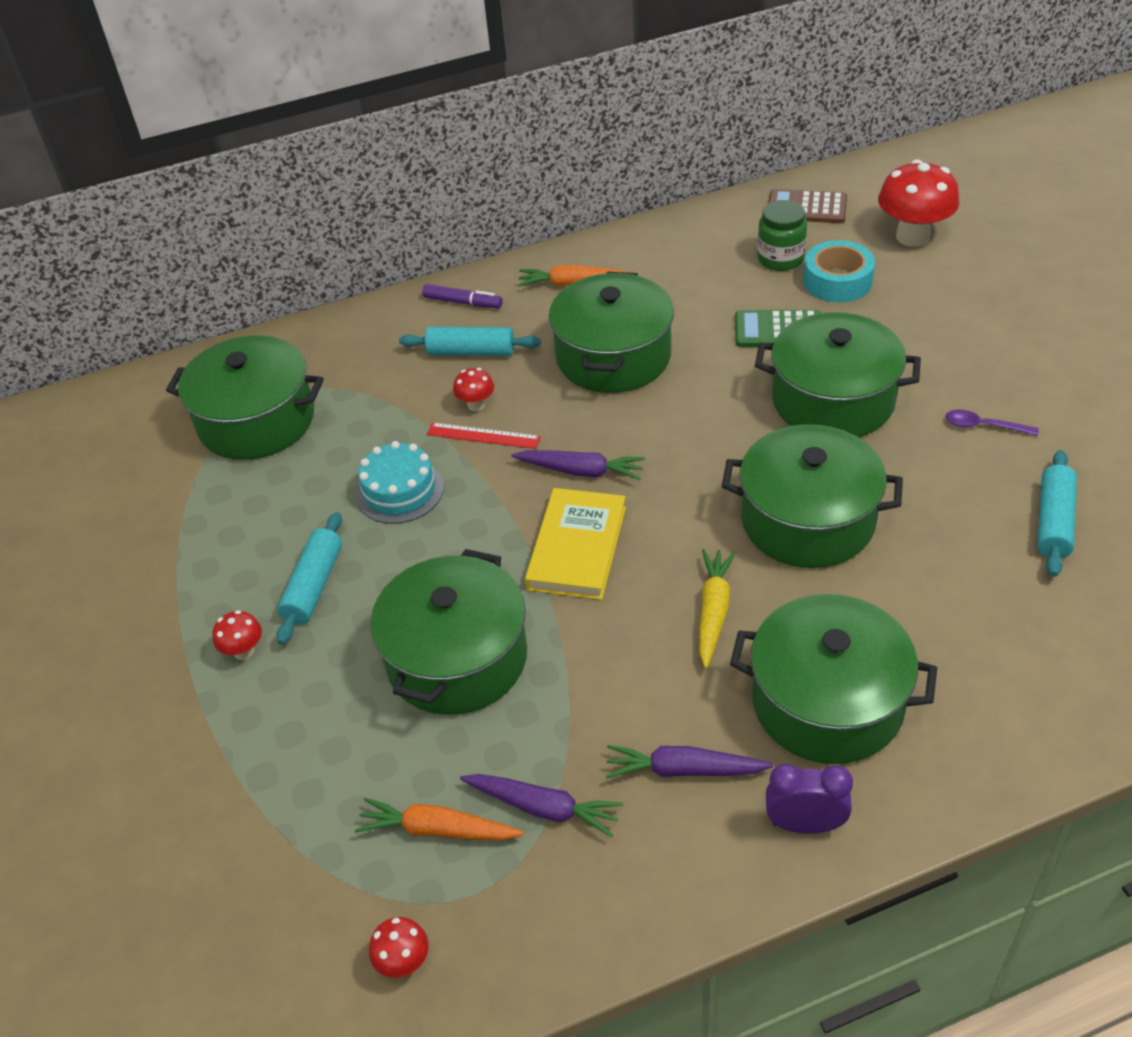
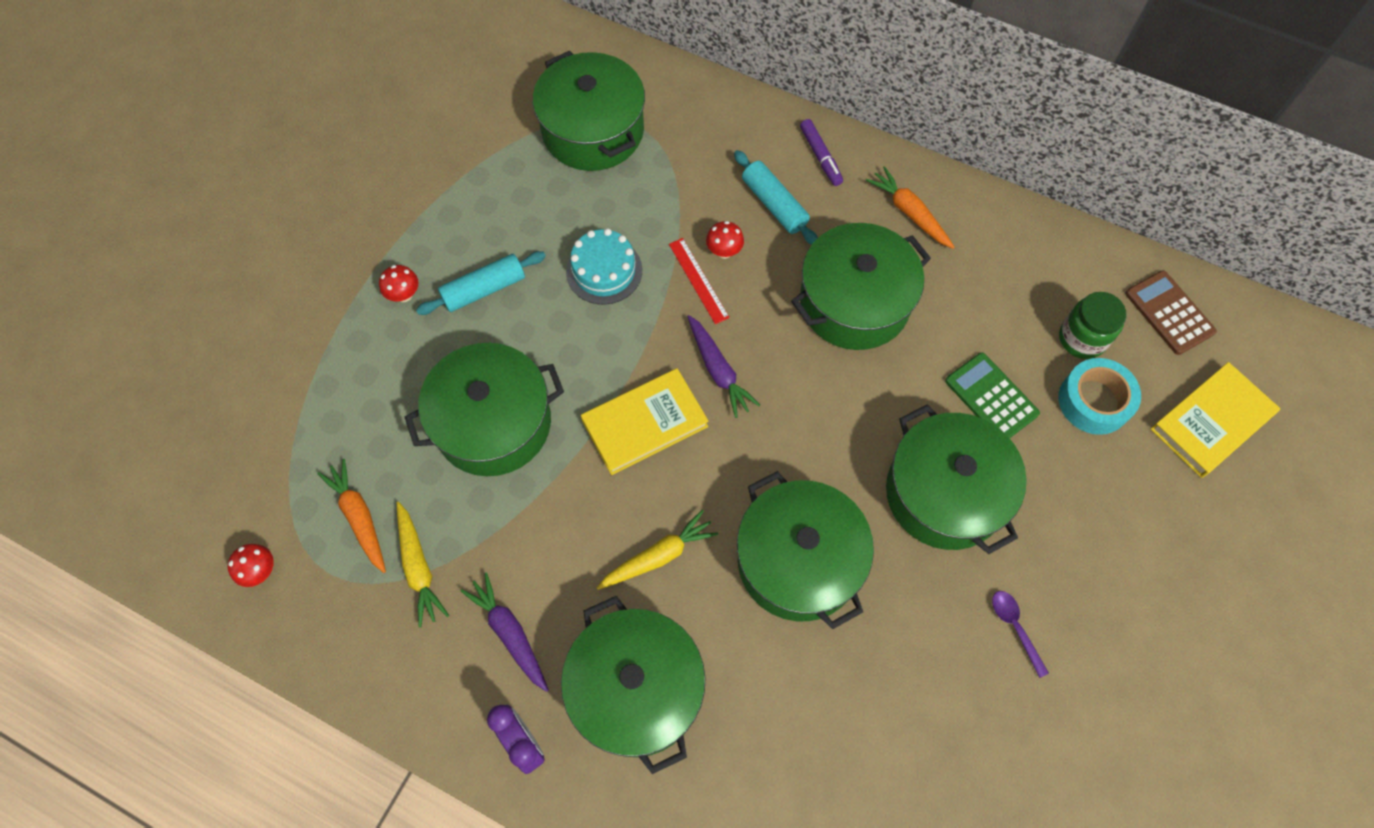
camera: 45 degrees right, 20 degrees up
purple carrot [460,774,623,837] -> yellow carrot [397,502,449,628]
red mushroom [878,159,959,247] -> yellow book [1150,362,1280,478]
turquoise rolling pin [1037,450,1077,577] -> none

